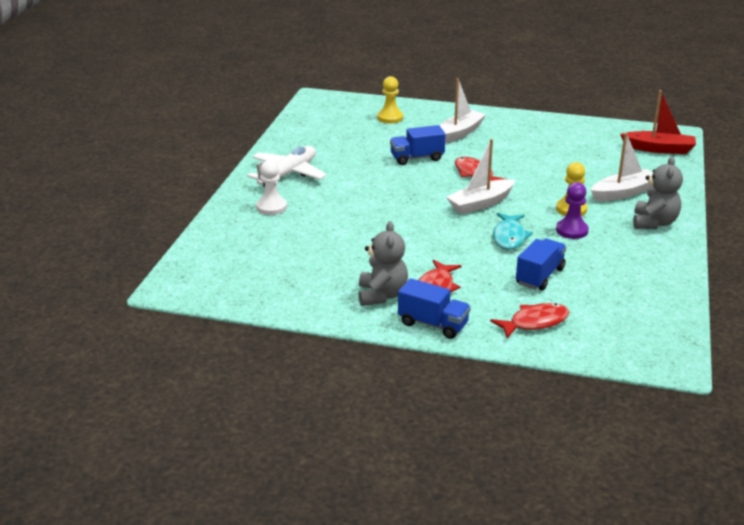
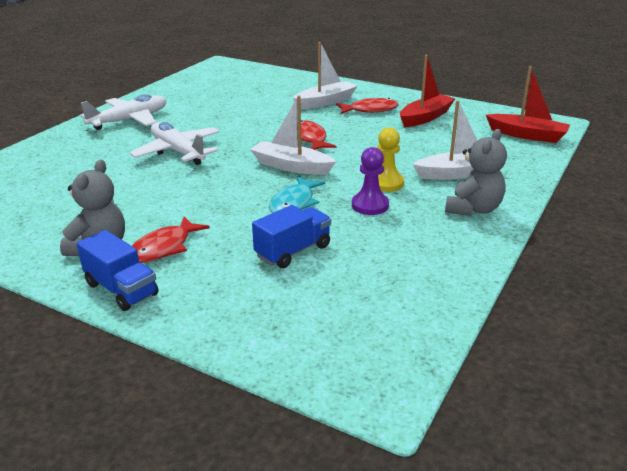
camera: 15 degrees right, 0 degrees up
white pawn [256,160,287,215] -> none
yellow pawn [377,76,403,123] -> none
blue truck [390,125,446,165] -> none
white boat [446,139,515,214] -> white boat turned 45 degrees clockwise [250,95,336,175]
red fish [490,303,570,338] -> red fish moved to [336,98,399,114]
none -> white plane [130,122,220,165]
none -> red boat [400,55,456,127]

